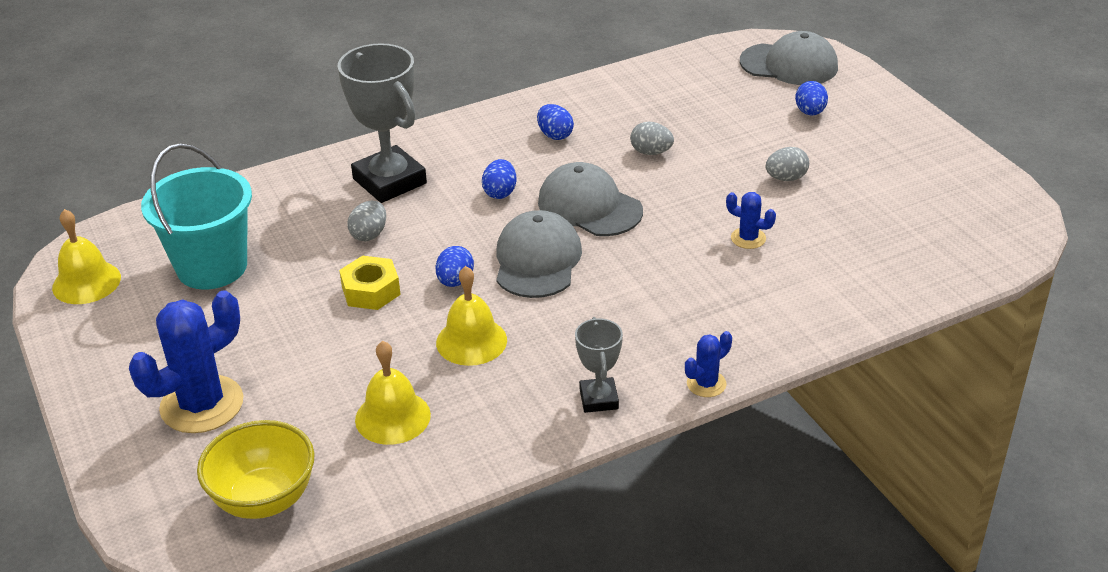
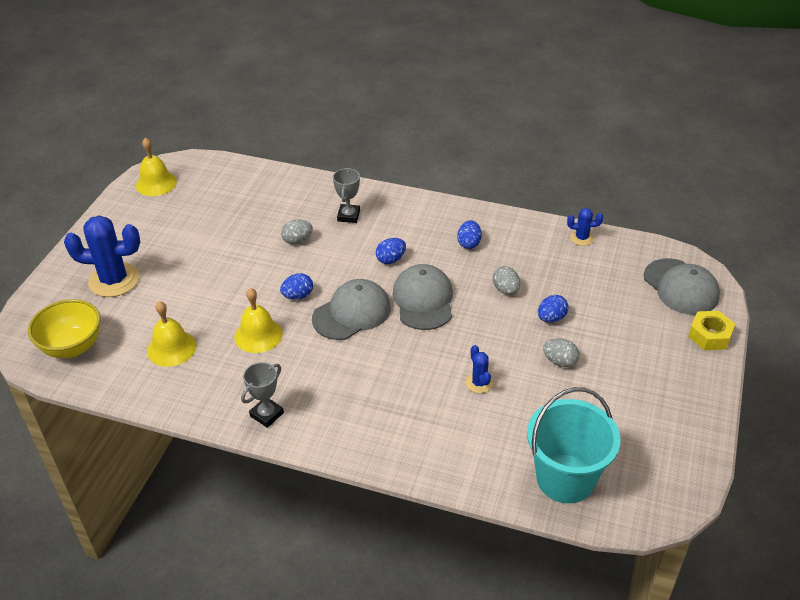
camera: 45 degrees right, 5 degrees up
turquoise bucket [141,143,252,290] -> turquoise bucket moved to [527,387,620,503]
grey trophy [338,43,427,203] -> grey trophy [333,168,360,223], size x0.53
yellow nut [339,256,401,310] -> yellow nut moved to [688,311,735,350]
blue cactus [685,331,732,397] -> blue cactus moved to [567,208,603,246]
blue egg [795,81,828,115] -> blue egg moved to [538,295,568,323]

